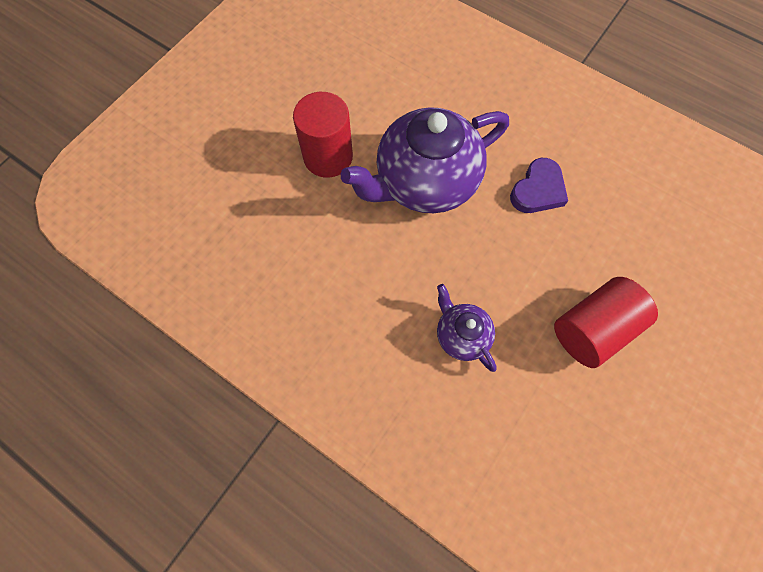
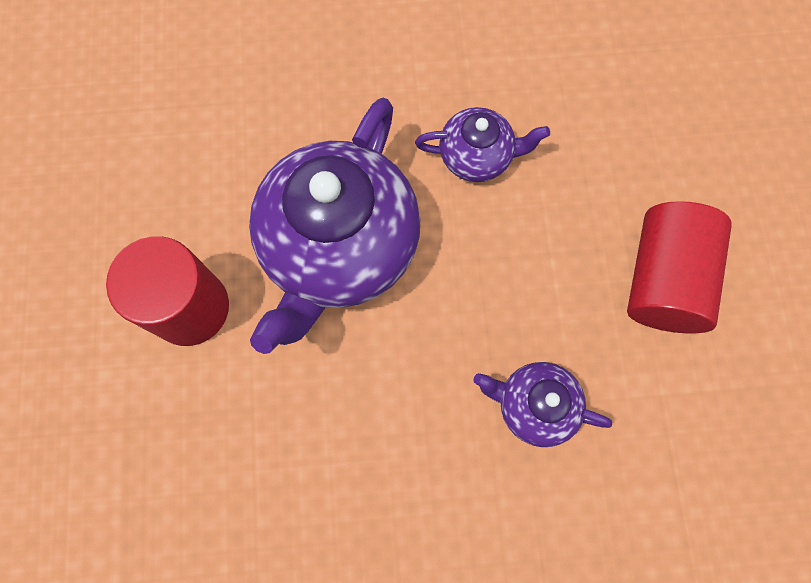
camera: 40 degrees left, 5 degrees up
purple heart [510,158,568,213] -> purple teapot [415,107,550,182]

